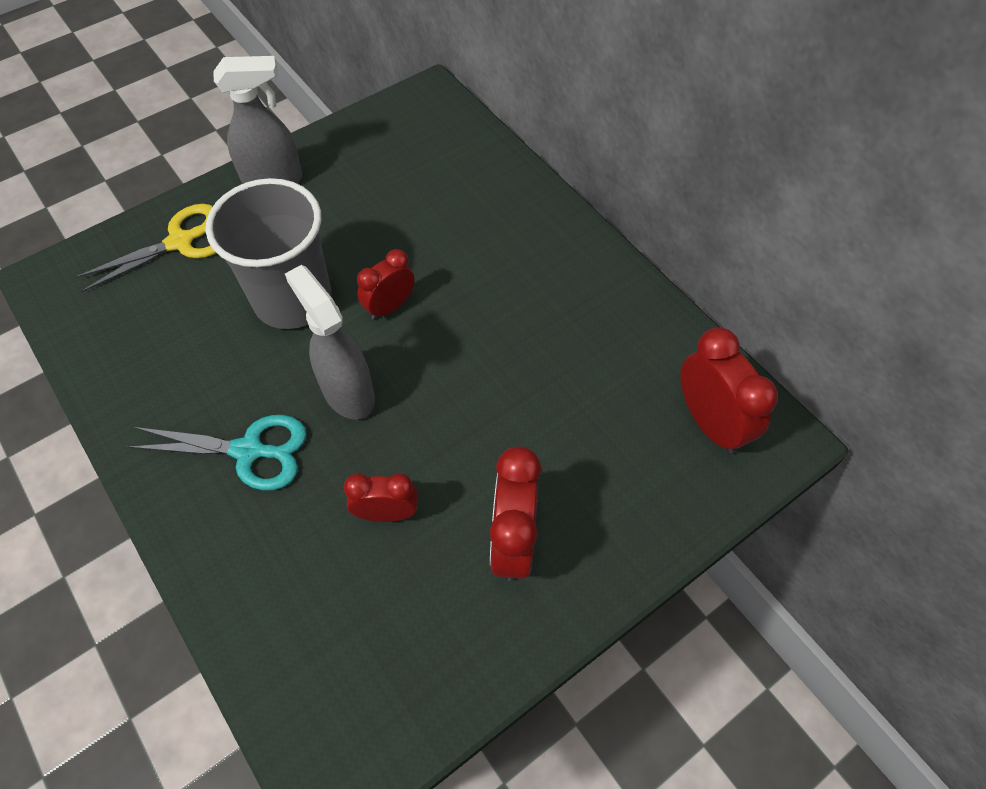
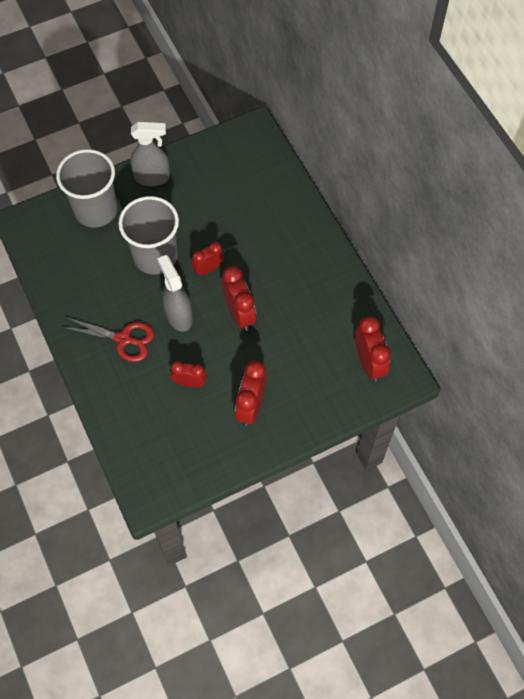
camera: 10 degrees right, 5 degrees up
yellow scissors [74,204,216,292] -> grey cup [56,149,117,228]
turquoise scissors [127,415,307,490] -> red scissors [62,317,154,362]
none -> red clock [222,266,256,331]

